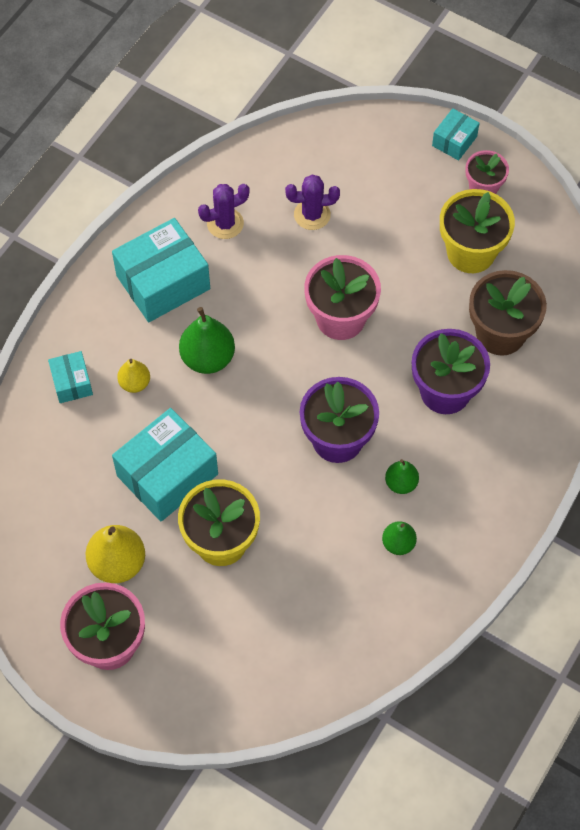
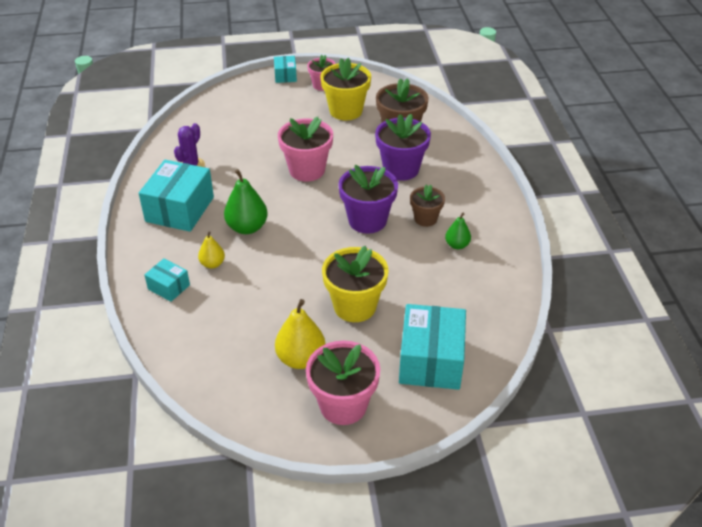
camera: 40 degrees left, 20 degrees down
turquoise box [112,408,218,522] -> turquoise box moved to [399,304,466,390]
purple cactus [285,174,340,230] -> none
green pear [385,459,419,494] -> brown flower pot [410,185,445,227]

